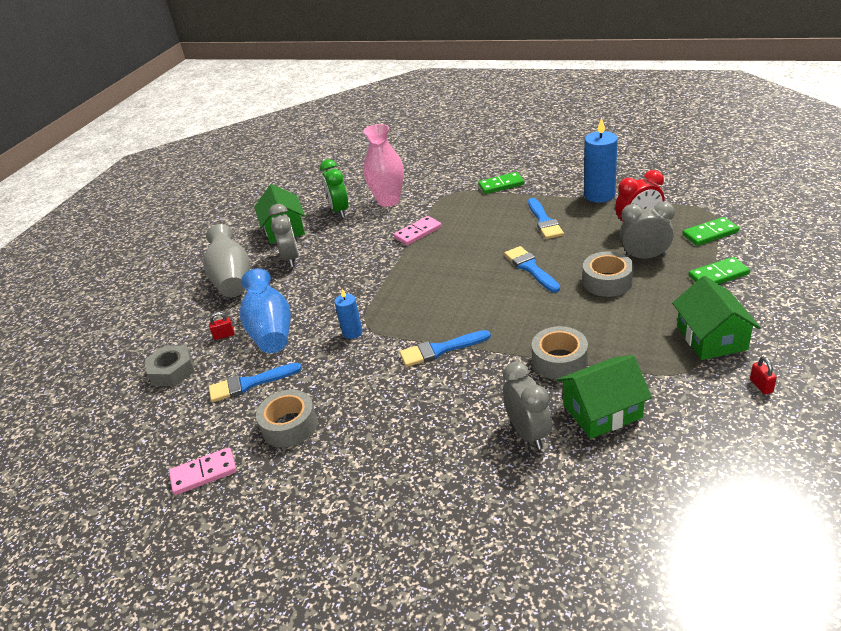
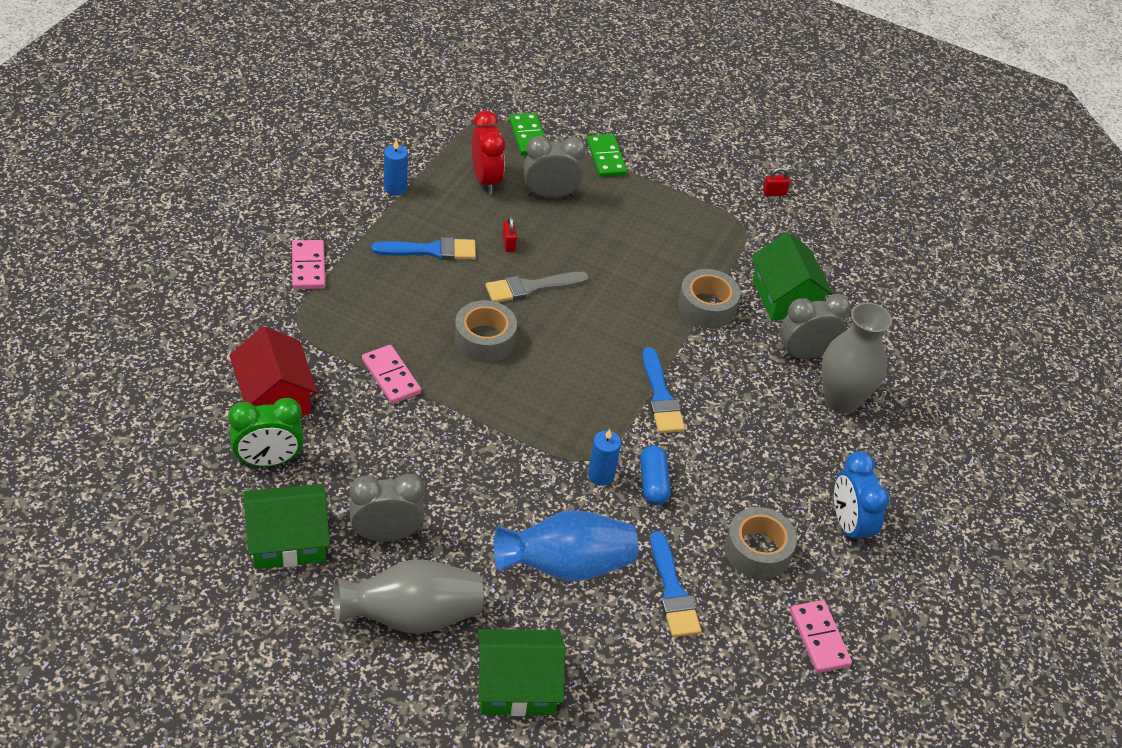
camera: 95 degrees left, 10 degrees up
grey nut [145,345,195,386] -> none
red padlock [209,312,235,340] -> red padlock moved to [502,216,517,252]
pink vase [363,124,404,207] -> red house [229,326,318,416]
green domino [478,172,524,194] -> pink domino [292,240,325,289]
blue brush [504,246,560,292] -> grey brush [485,272,589,302]
grey tape [583,251,634,297] -> grey tape moved to [454,300,517,363]
blue candle [584,117,618,203] -> blue candle [384,140,408,195], size x0.56
grey clock [620,201,675,259] -> grey clock turned 75 degrees clockwise [524,136,586,198]
green house [672,276,761,360] -> green house moved to [477,629,565,716]
none -> blue capsule [640,445,671,505]
none -> grey vase [821,302,892,414]
none -> blue clock [834,451,889,548]

